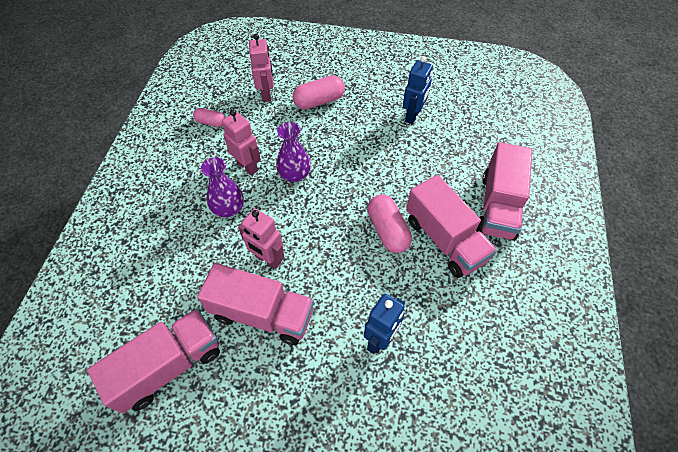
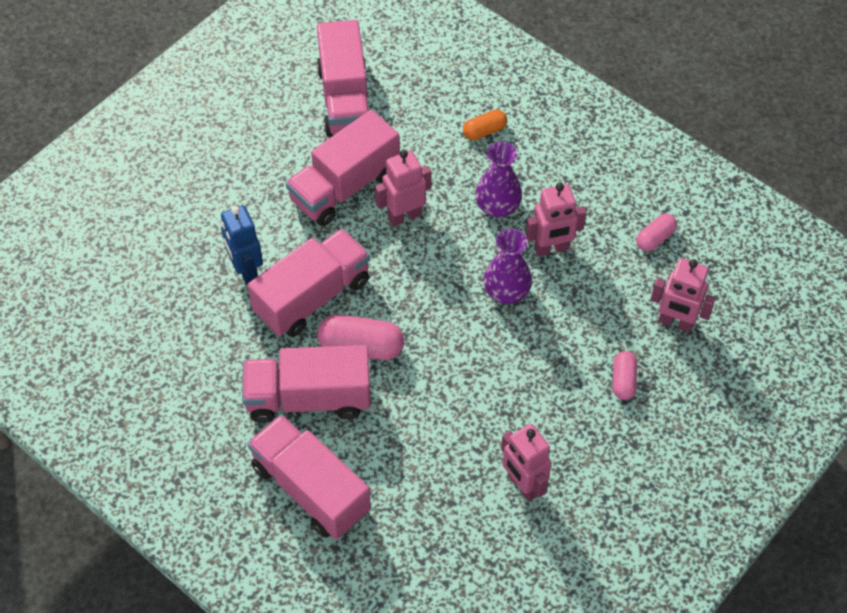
camera: 120 degrees right, 0 degrees up
pink capsule [293,75,345,110] -> pink capsule [613,351,637,400], size x0.60
blue robot [403,56,433,124] -> pink robot [501,424,552,502]
none -> pink truck [248,228,370,337]
none -> orange capsule [463,110,507,140]

